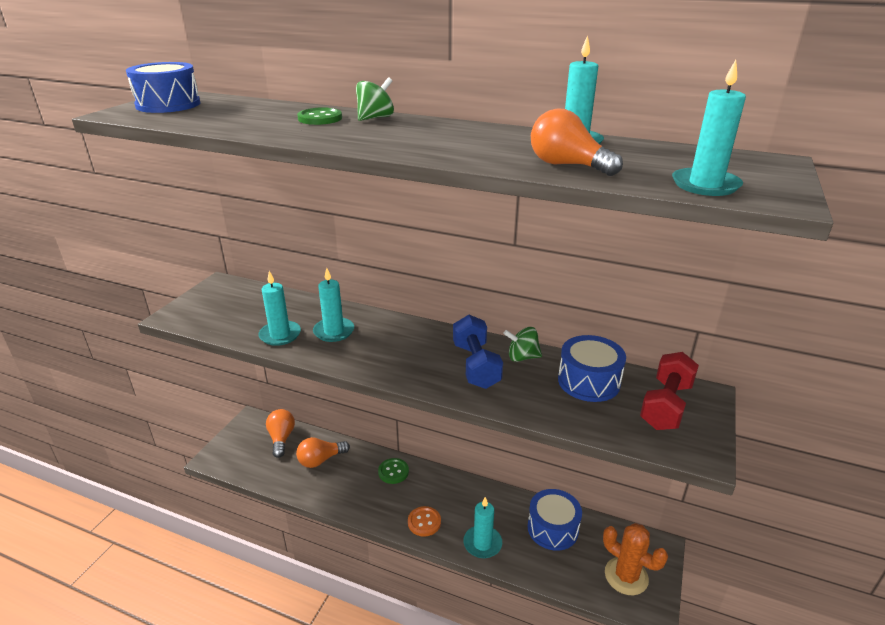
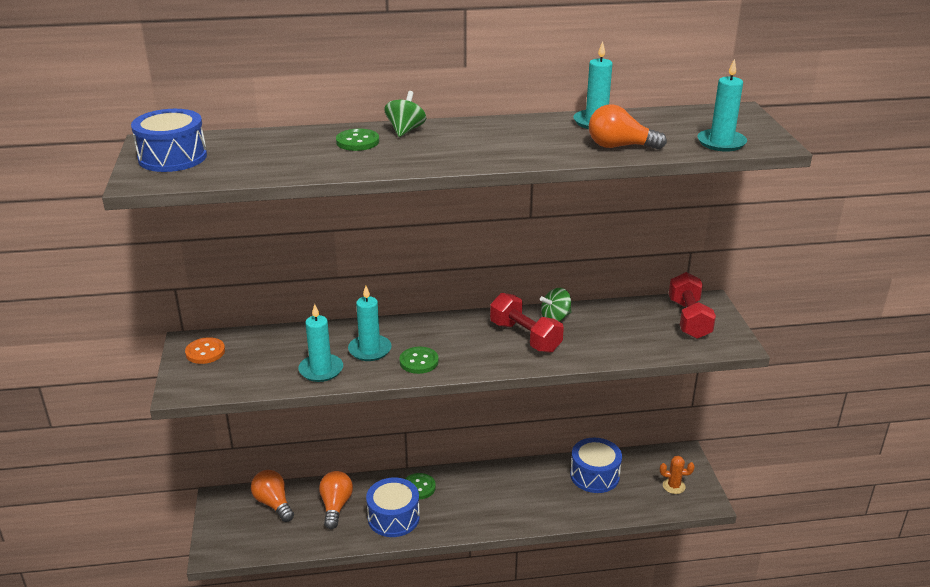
camera: 30 degrees left, 0 degrees up
orange light bulb [296,437,350,468] -> orange light bulb turned 150 degrees clockwise [319,471,353,529]
orange button [408,506,441,537] -> orange button moved to [185,337,225,364]
blue dumbbell [453,315,503,389] -> red dumbbell [490,293,564,353]
turquoise candle [463,497,502,558] -> none
blue drum [558,335,626,402] -> blue drum moved to [366,478,420,537]
orange cactus [603,523,668,595] -> orange cactus [660,456,695,494], size x0.58
none -> green button [399,347,439,374]

